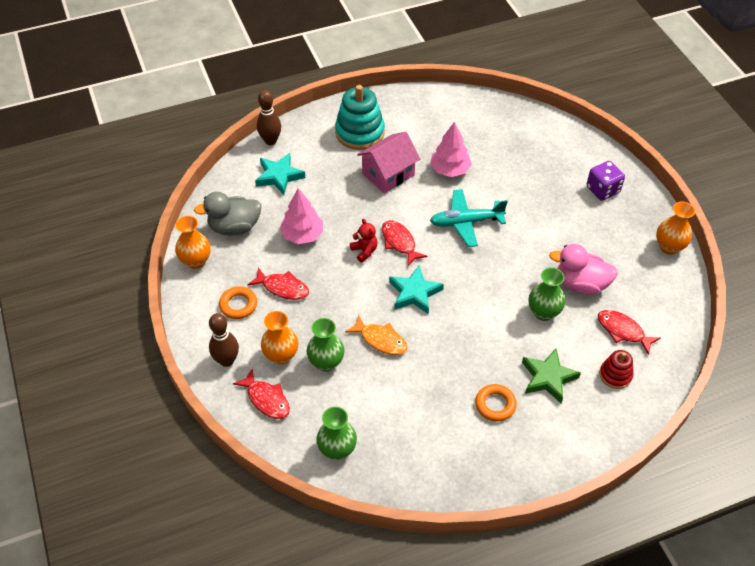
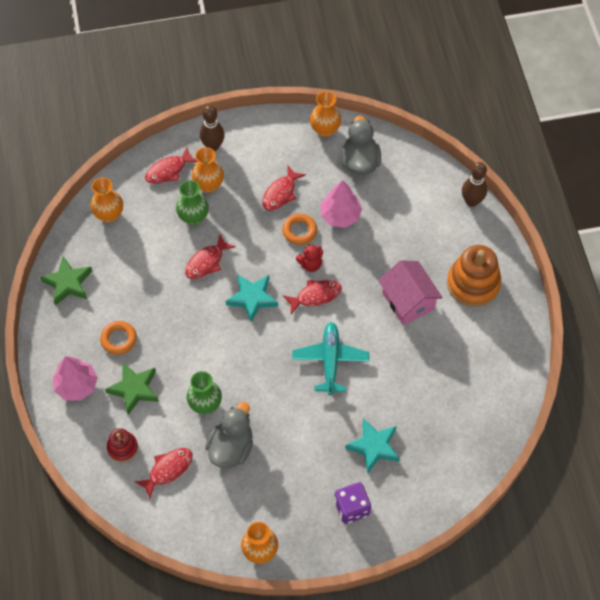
camera: 100 degrees right, 10 degrees up
orange ring [219,286,257,319] -> orange ring moved to [282,214,317,245]
turquoise star [255,153,305,195] -> turquoise star moved to [345,418,400,474]
green vase [316,406,357,460] -> orange vase [90,177,123,223]
turquoise stacking toy [335,85,385,150] -> orange stacking toy [447,245,502,307]
orange fish [345,315,408,355] -> red fish [185,234,236,279]
pink tree [430,122,472,177] -> pink tree moved to [53,356,98,401]
pink duck [549,244,618,295] -> grey duck [205,402,253,468]
none -> green star [40,256,92,306]

